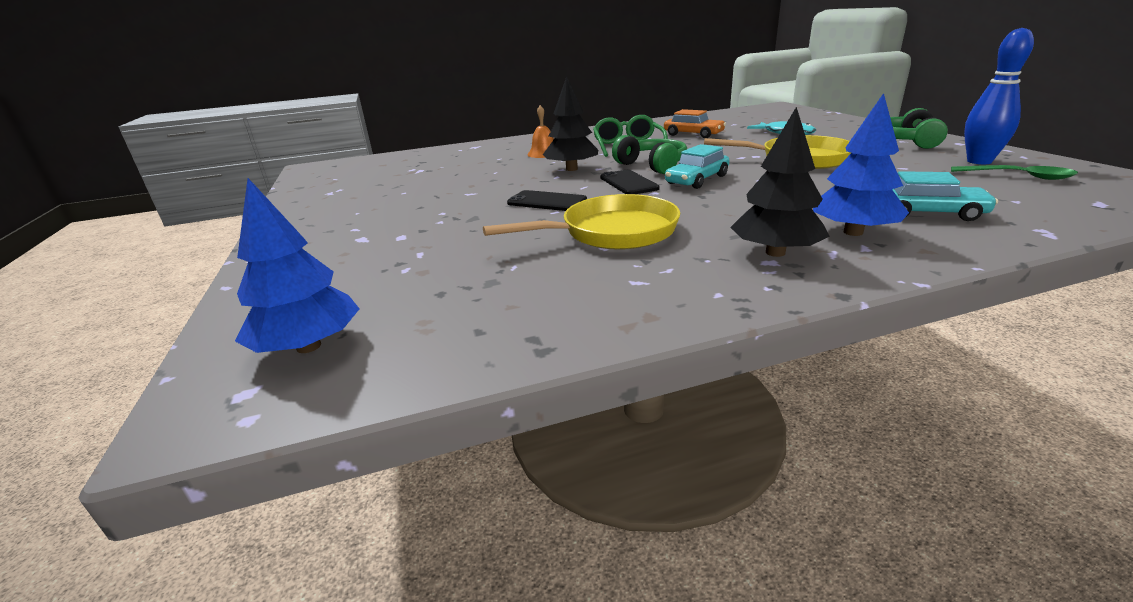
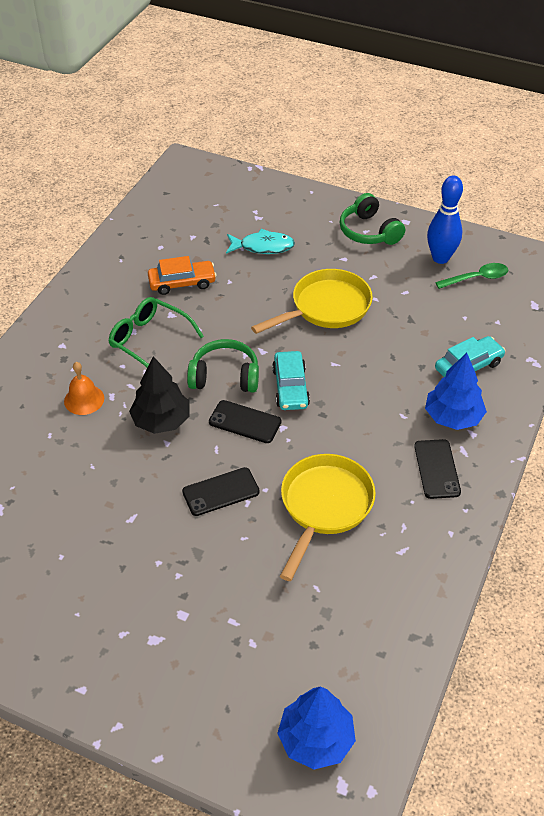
camera: 50 degrees left, 20 degrees up
black tree [730,107,830,257] -> black phone [414,439,461,499]

